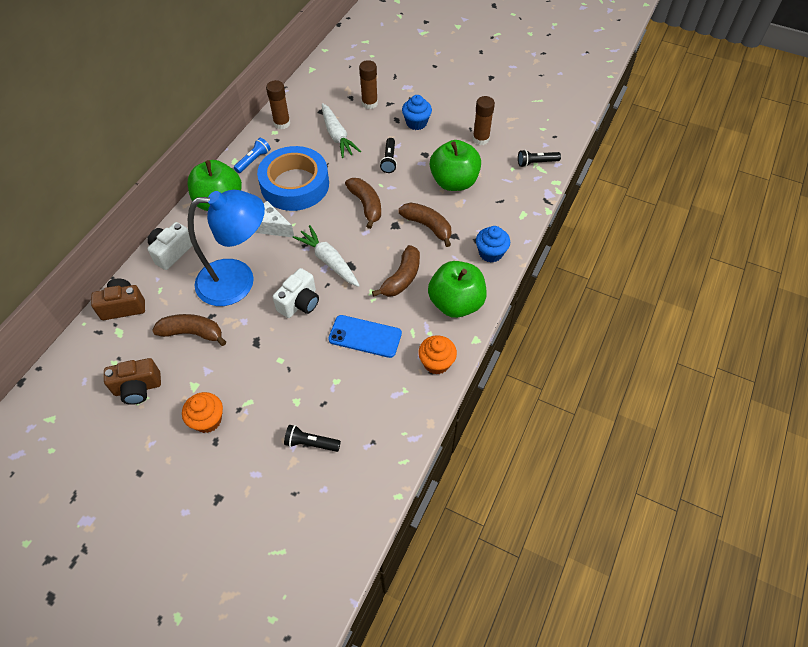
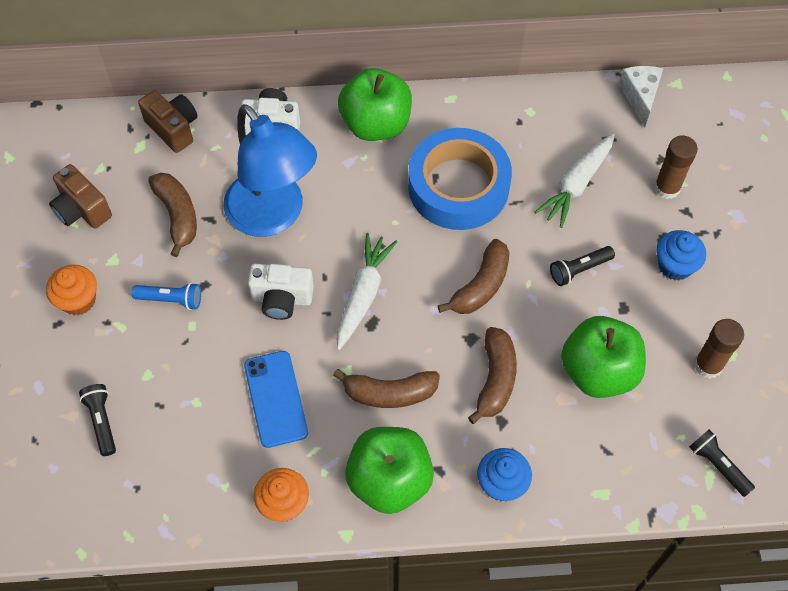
camera: 60 degrees right, 5 degrees up
blue flashlight [234,138,271,173] -> blue flashlight moved to [132,283,201,310]
white cheese [255,201,294,237] -> white cheese moved to [619,66,663,127]
brown glue stick [266,80,290,129] -> none

